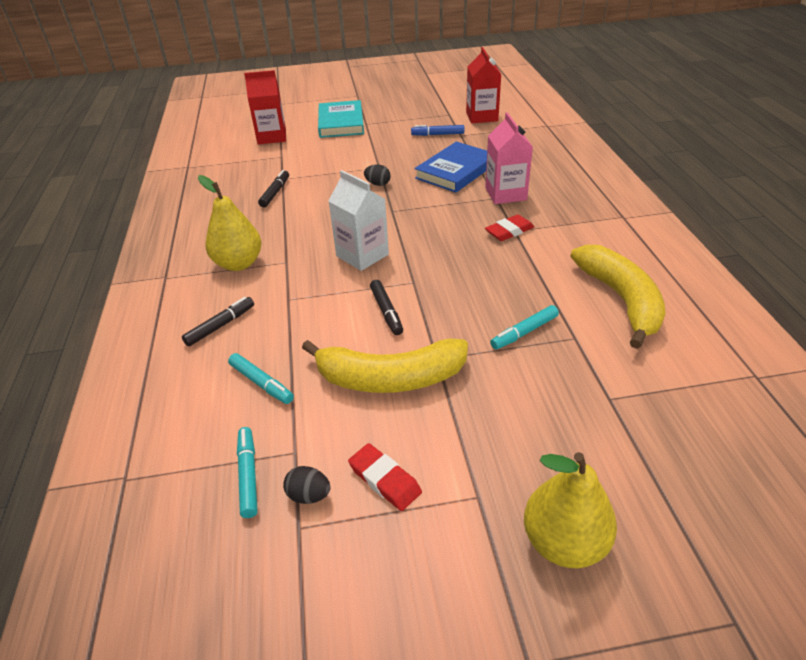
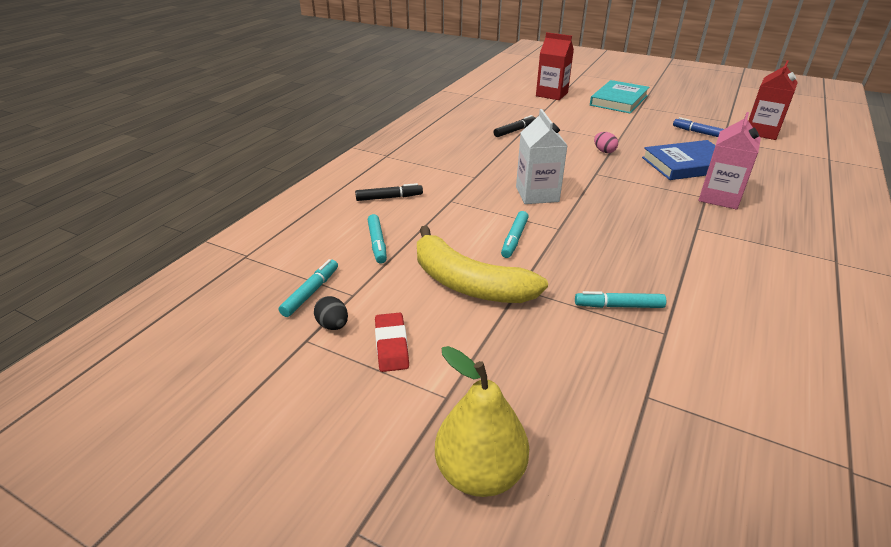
camera: 35 degrees right, 5 degrees down
yellow pear [198,175,262,271] -> none
black egg [364,165,391,186] -> pink egg [594,132,618,153]
black marker [370,280,403,335] -> turquoise marker [501,211,529,258]
red eraser [485,214,534,241] -> none
yellow banana [571,245,666,349] -> none

